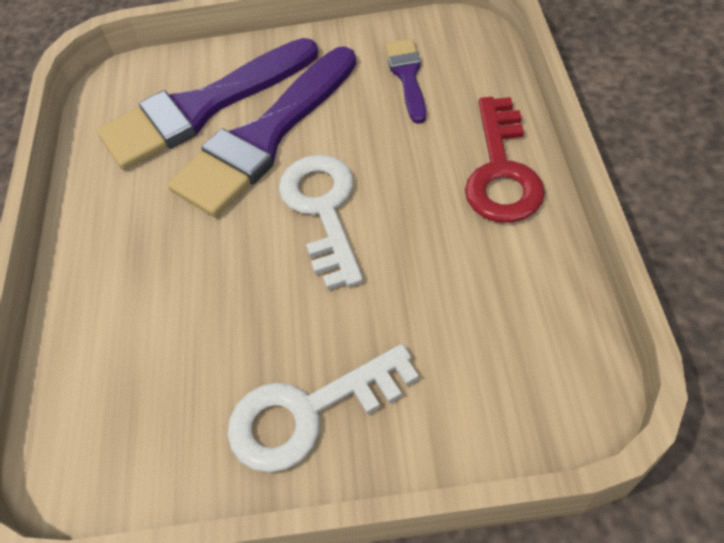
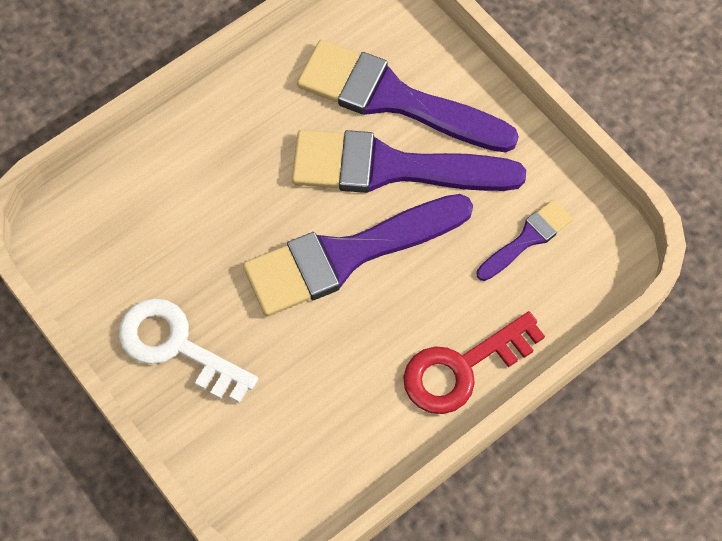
camera: 50 degrees right, 10 degrees up
white key [279,155,363,290] -> purple brush [243,194,473,317]

